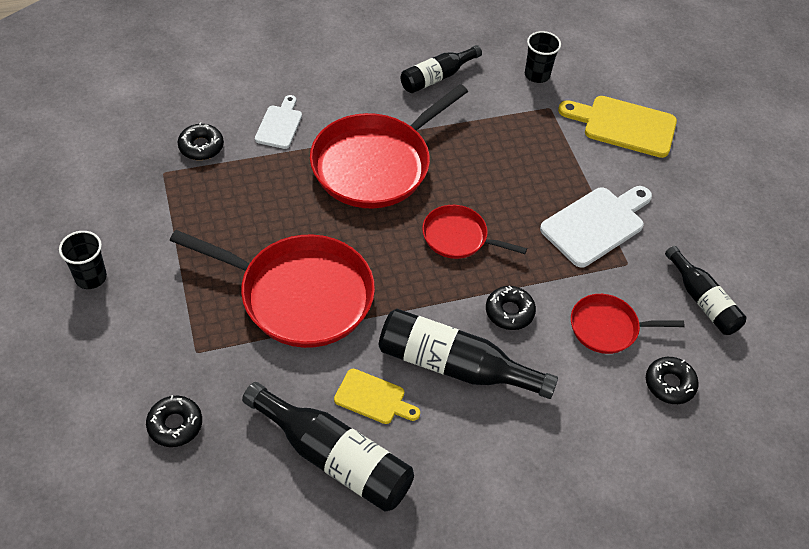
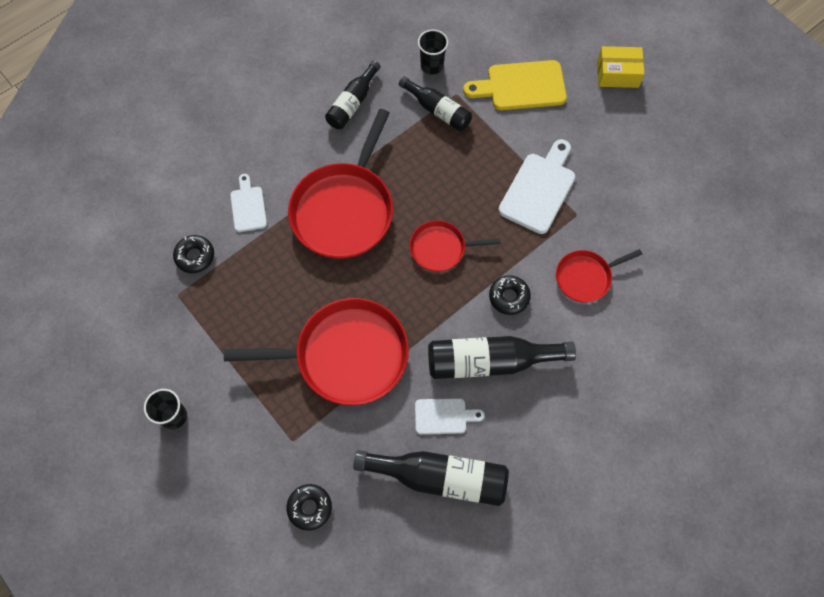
camera: 20 degrees left, 15 degrees up
yellow cutting board [334,368,420,424] -> white cutting board [415,398,485,434]
black donut [646,357,699,404] -> none
black bottle [665,246,746,335] -> black bottle moved to [399,76,472,131]
none -> yellow box [597,46,644,88]

